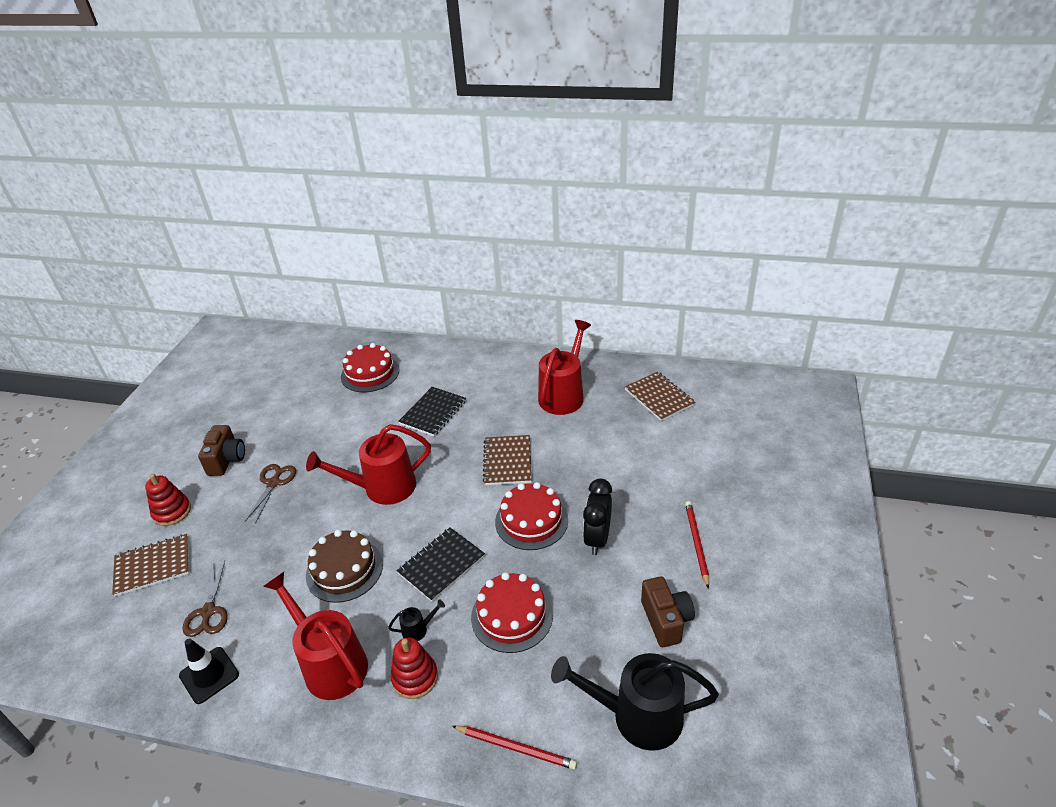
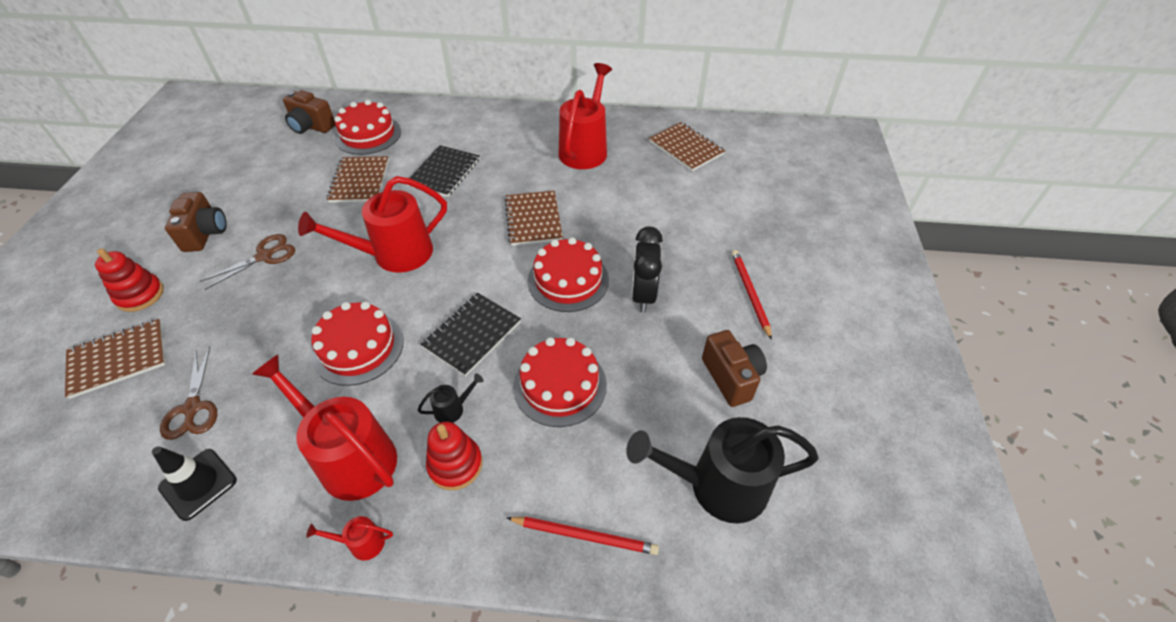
camera: 10 degrees left, 10 degrees up
brown scissors [245,464,296,524] -> brown scissors turned 45 degrees clockwise [199,234,295,290]
brown cake [306,530,383,603] -> red cake [311,301,404,386]
none -> brown camera [283,90,335,134]
none -> red watering can [306,516,393,561]
none -> brown notebook [327,156,389,203]

